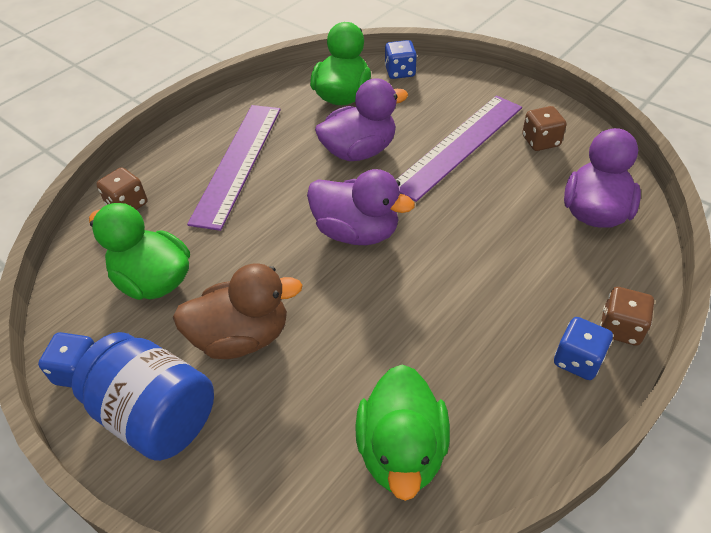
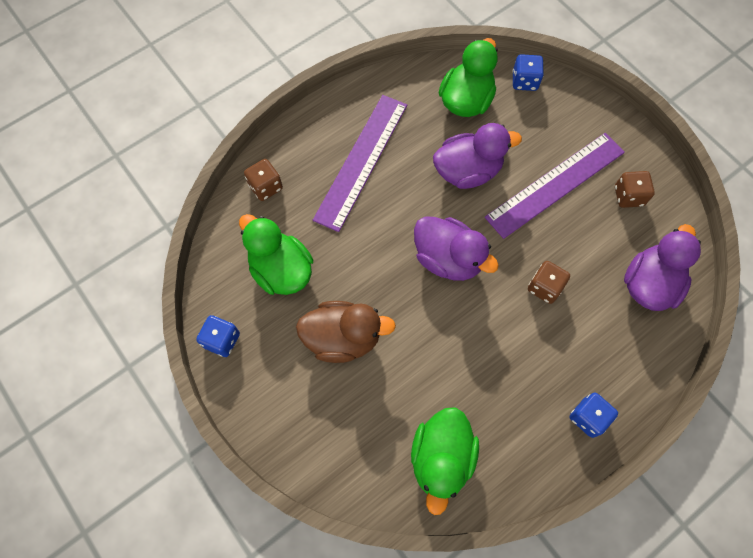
camera: 10 degrees right, 20 degrees up
blue jar [72,332,214,461] -> none
brown dice [600,287,654,346] -> brown dice moved to [528,261,570,304]

